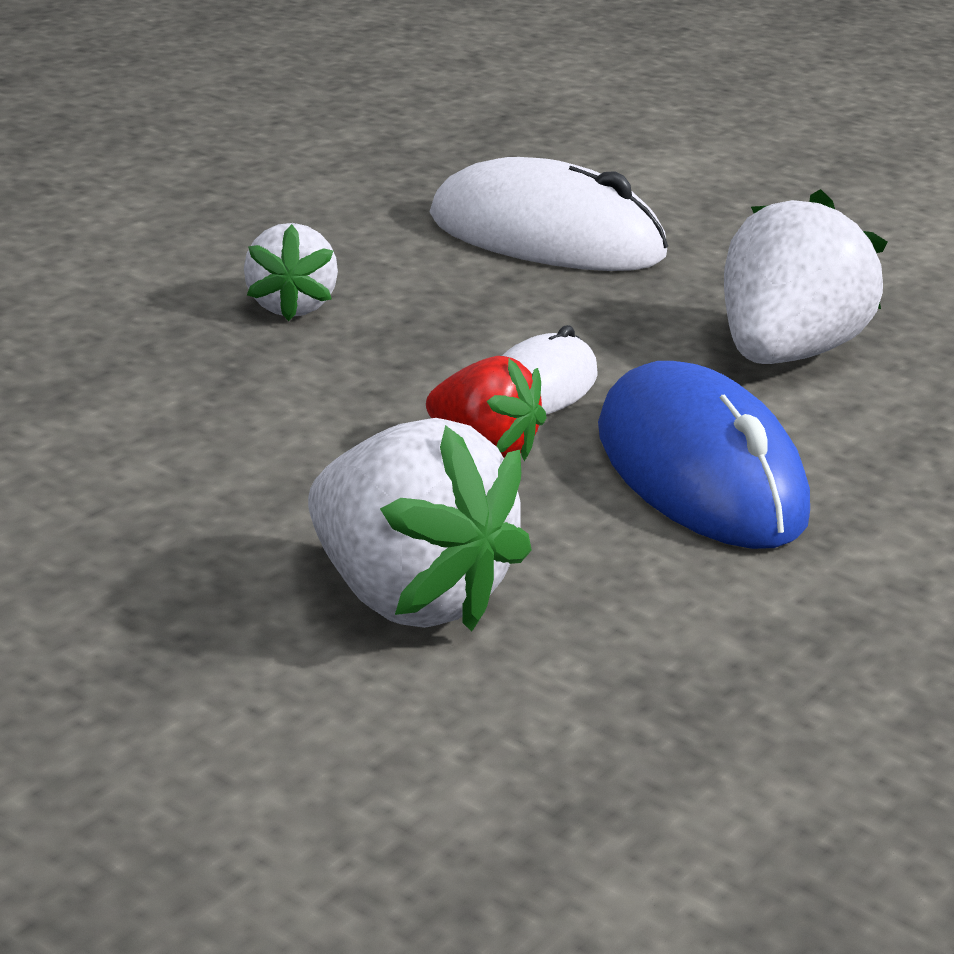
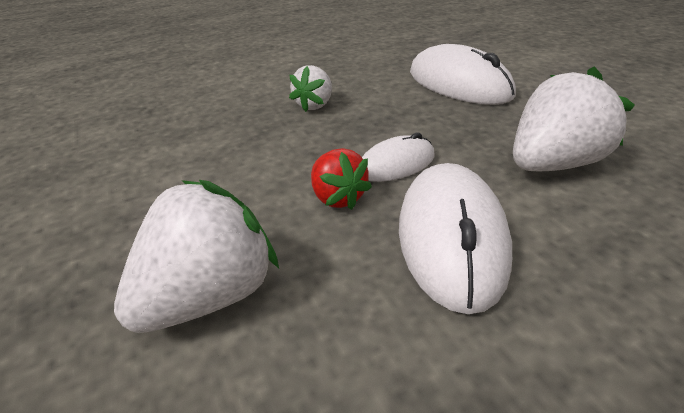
camera: 30 degrees right, 10 degrees up
white strawberry [308,418,532,632] -> white strawberry turned 120 degrees counterclockwise [114,180,279,333]
blue mouse [598,361,810,549] -> white mouse [399,163,512,314]

